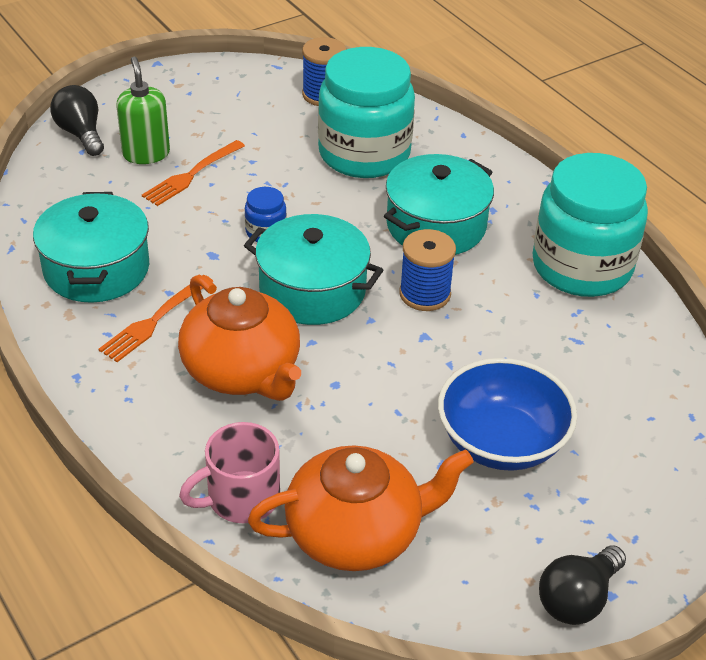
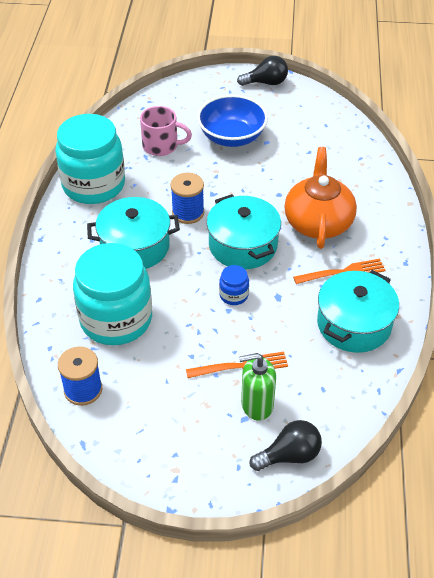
camera: 140 degrees left, 5 degrees up
black light bulb [50,85,104,156] -> black light bulb turned 120 degrees counterclockwise [250,420,322,471]
green soap dispenser [116,57,170,164] -> green soap dispenser turned 60 degrees clockwise [239,353,276,421]
pink mug [179,422,280,523] -> pink mug moved to [140,106,192,156]
orange teapot [248,445,473,571] -> none

